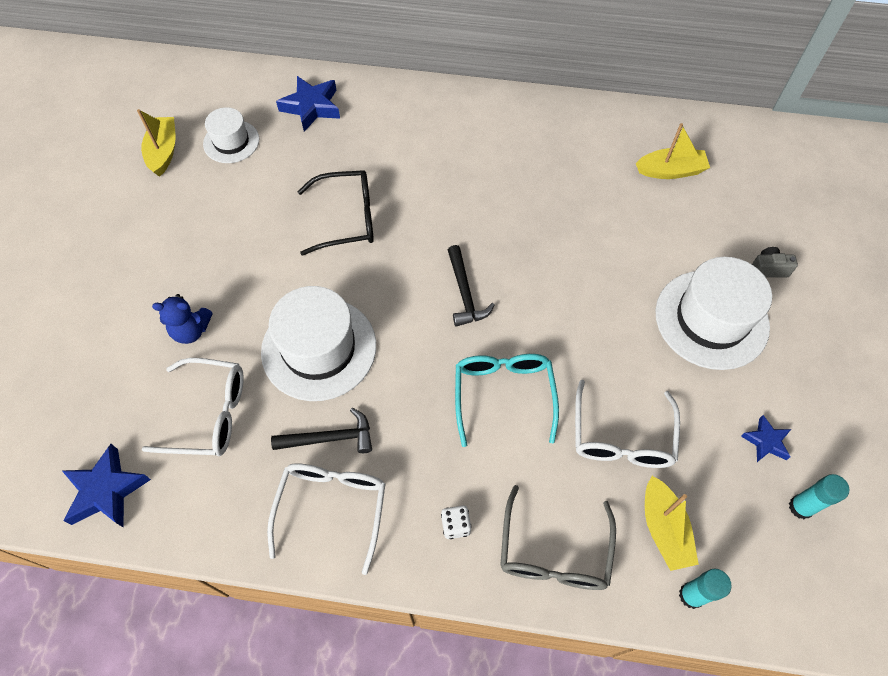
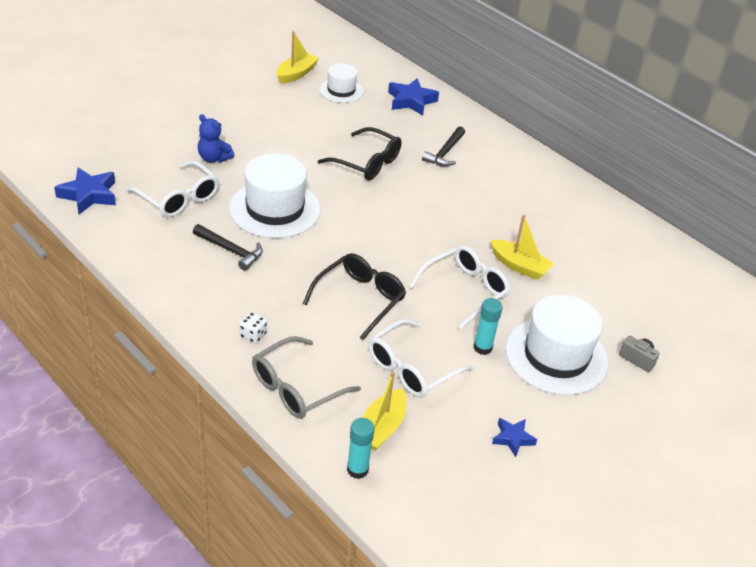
camera: 35 degrees right, 20 degrees down
white glasses [267,463,385,575] -> white glasses moved to [409,245,511,329]
black hammer [448,245,495,327] -> black hammer moved to [422,126,465,166]
turquoise glasses [455,354,559,447] -> black glasses [303,253,406,340]
yellow boat [636,123,710,179] -> yellow boat moved to [490,214,554,280]
turquoise glue stick [789,474,850,519] -> turquoise glue stick moved to [473,298,503,355]

